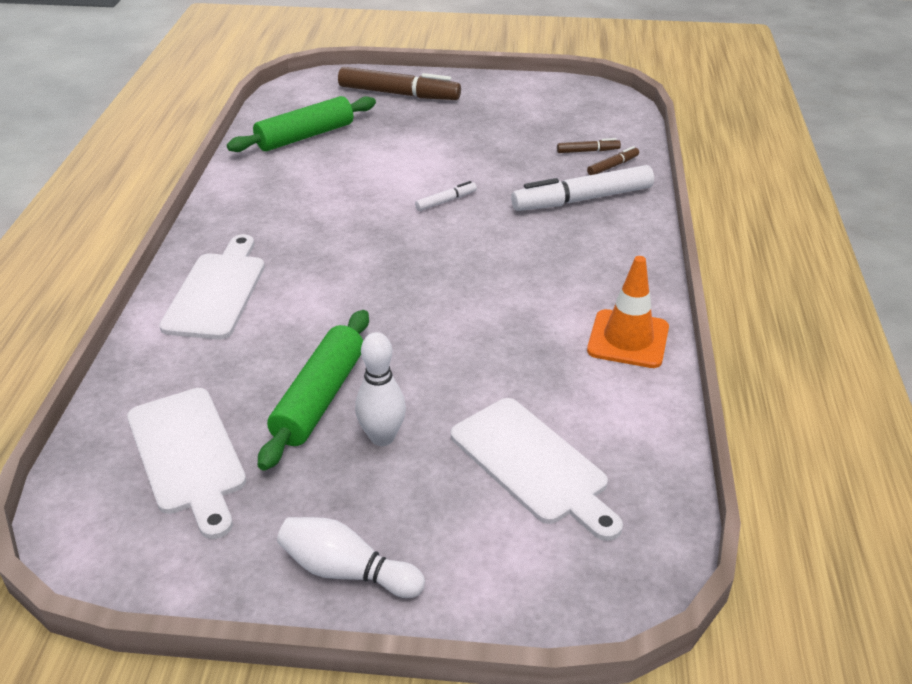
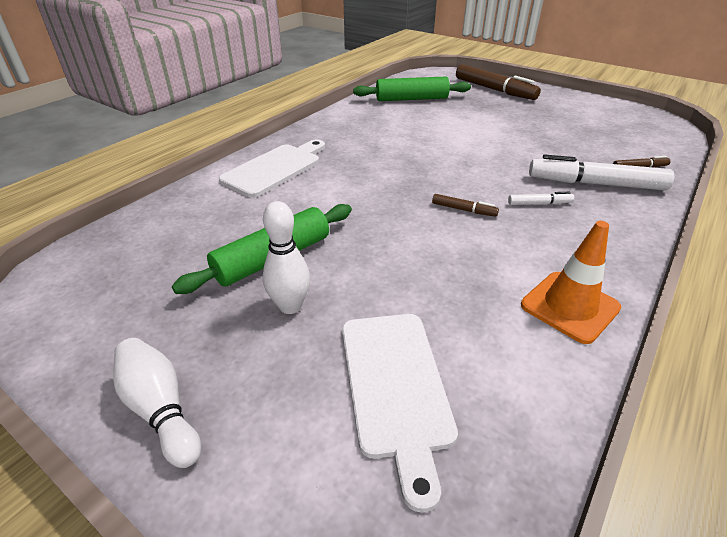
camera: 30 degrees right, 0 degrees up
white cutting board [127,388,246,539] -> none
white marker [415,181,477,211] -> white marker moved to [508,192,574,205]
brown marker [557,138,621,153] -> brown marker moved to [432,194,499,217]

